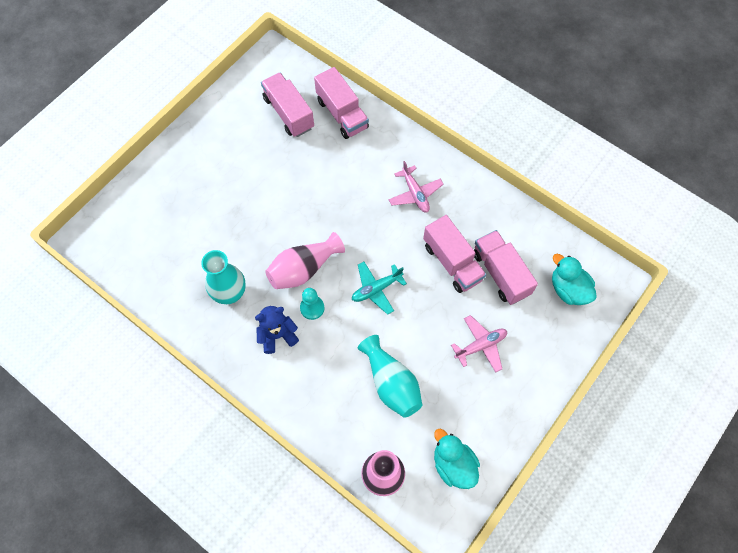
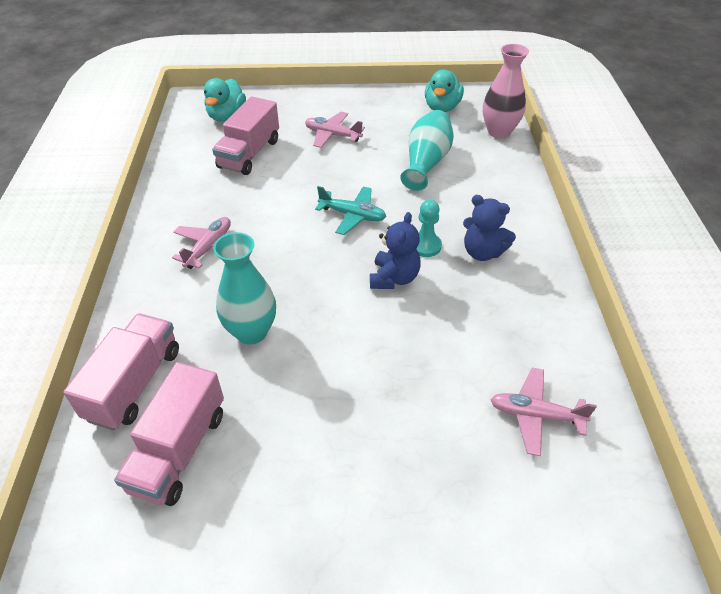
camera: 130 degrees left, 20 degrees down
turquoise vase [201,250,246,304] -> turquoise vase moved to [213,232,276,344]
pink vase [265,232,345,289] -> blue teddy bear [370,212,421,289]
pink truck [423,215,486,293] -> none
none -> pink plane [491,368,597,456]

